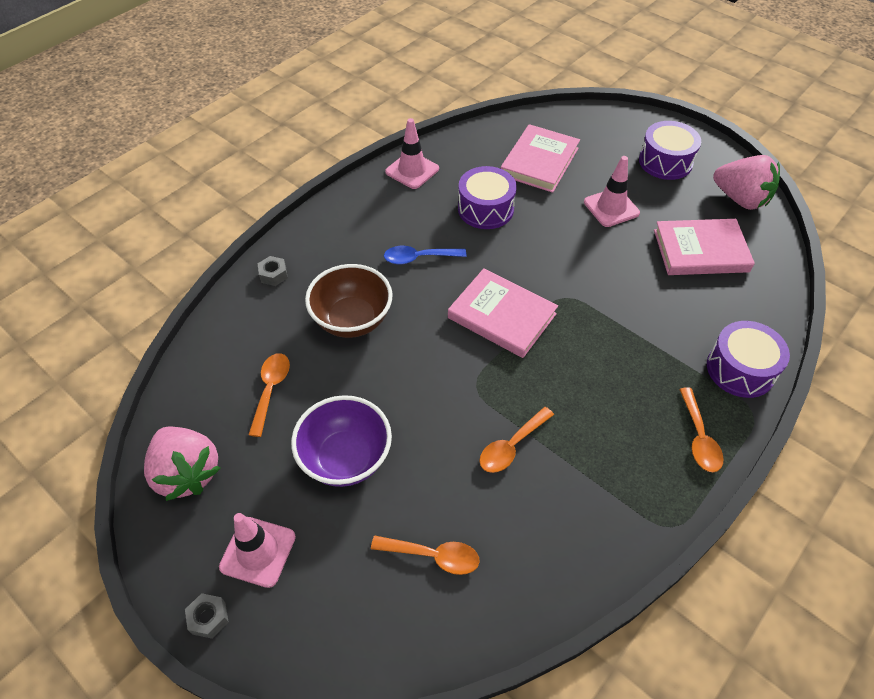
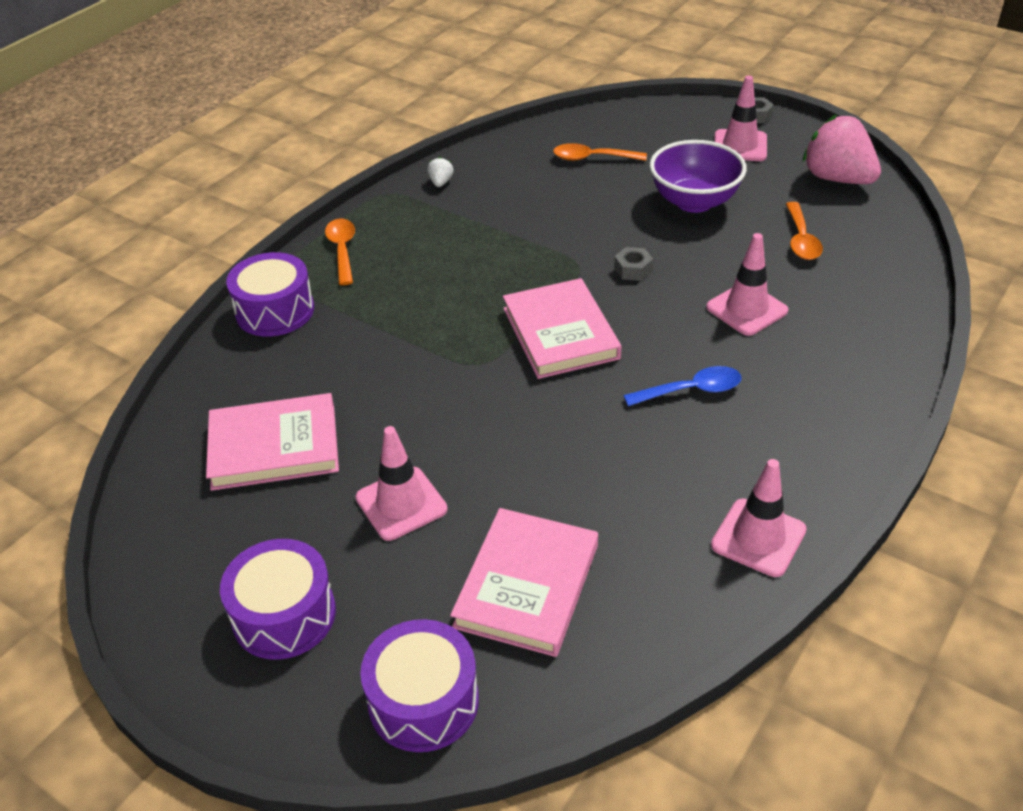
camera: 175 degrees right, 10 degrees down
grey nut [258,256,288,286] -> grey nut moved to [614,247,653,281]
brown bowl [305,264,393,338] -> pink traffic cone [706,233,788,336]
pink book [448,268,558,358] -> pink book turned 45 degrees clockwise [503,278,622,379]
purple drum [458,166,517,229] -> purple drum moved to [360,619,479,752]
orange spoon [479,407,554,473] -> none
pink strawberry [713,155,780,210] -> none
none -> white strawberry [427,157,454,187]

